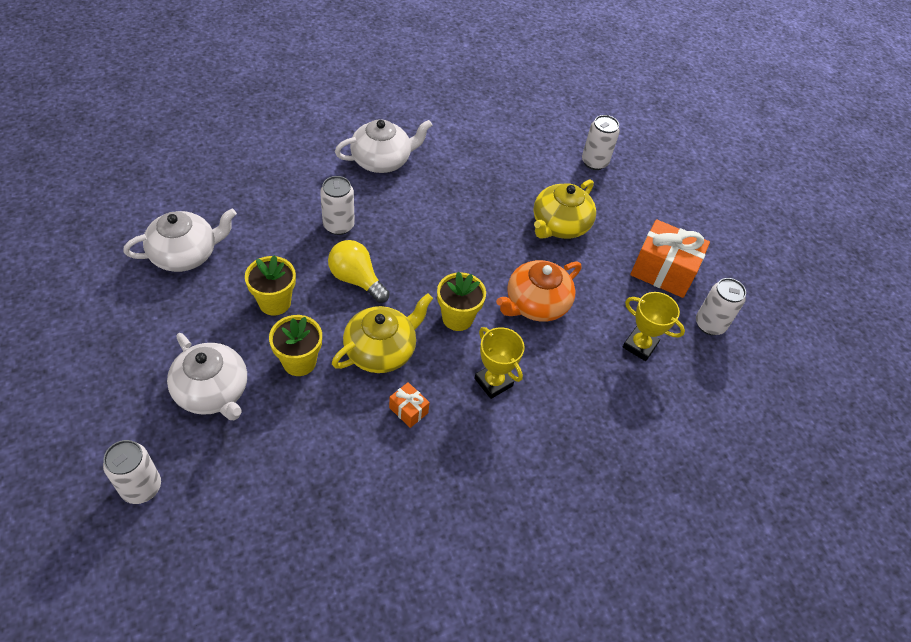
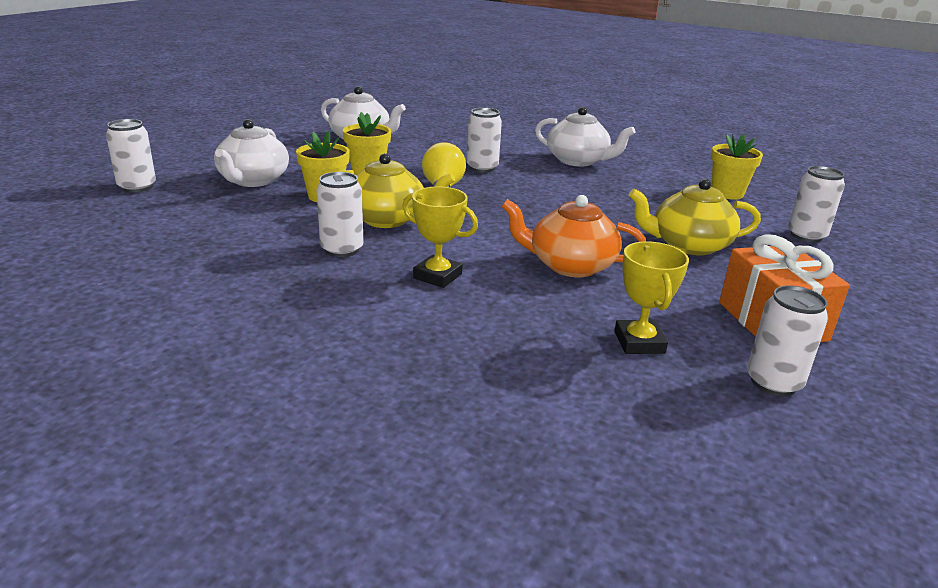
camera: 55 degrees right, 25 degrees down
orange gift [389,382,430,428] -> white can [316,172,364,257]
yellow flower pot [437,272,486,331] -> yellow flower pot moved to [711,135,763,200]
yellow trophy [474,327,525,399] -> yellow trophy turned 75 degrees counterclockwise [403,186,478,288]

